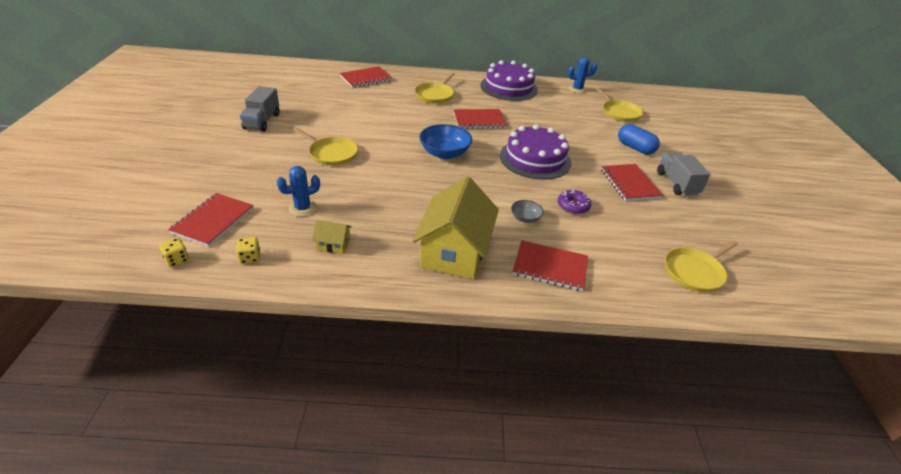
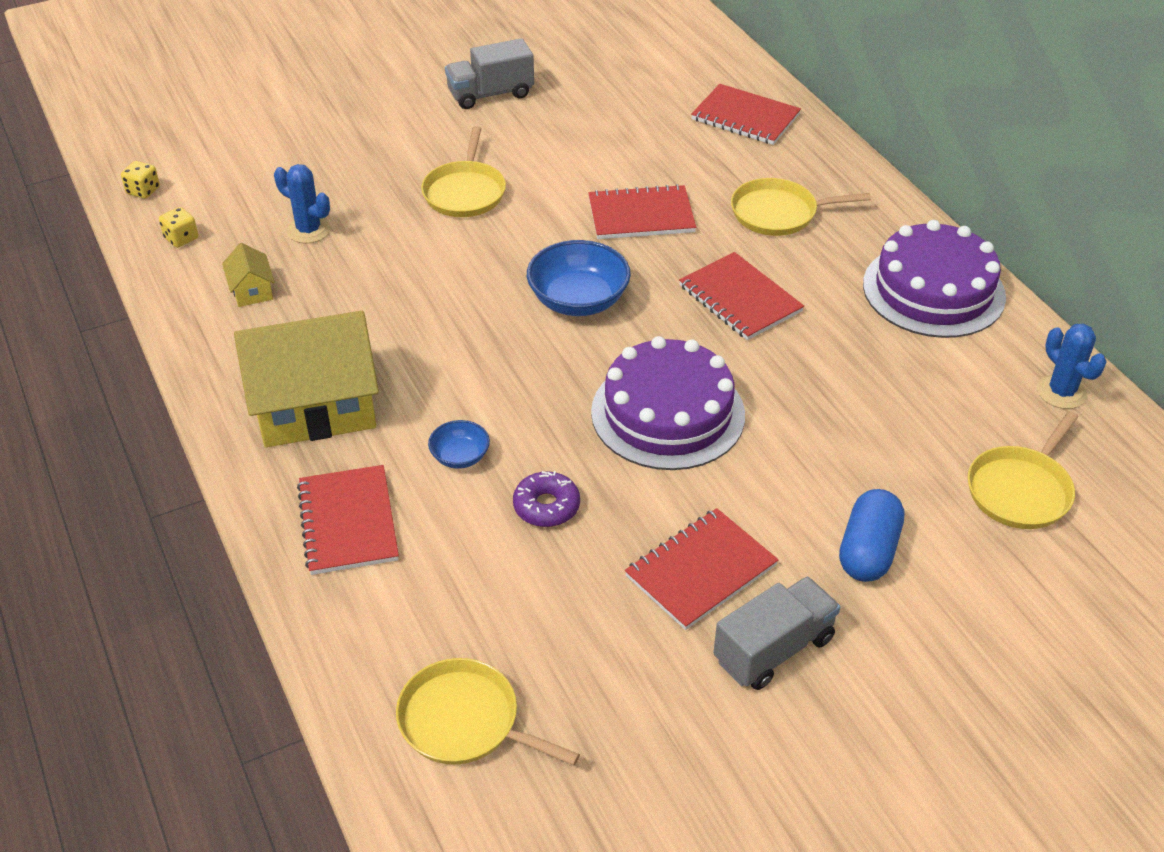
camera: 65 degrees right, 5 degrees up
red notebook [168,193,254,247] -> red notebook moved to [588,184,696,239]
grey bowl [511,200,544,223] -> blue bowl [428,420,490,469]

